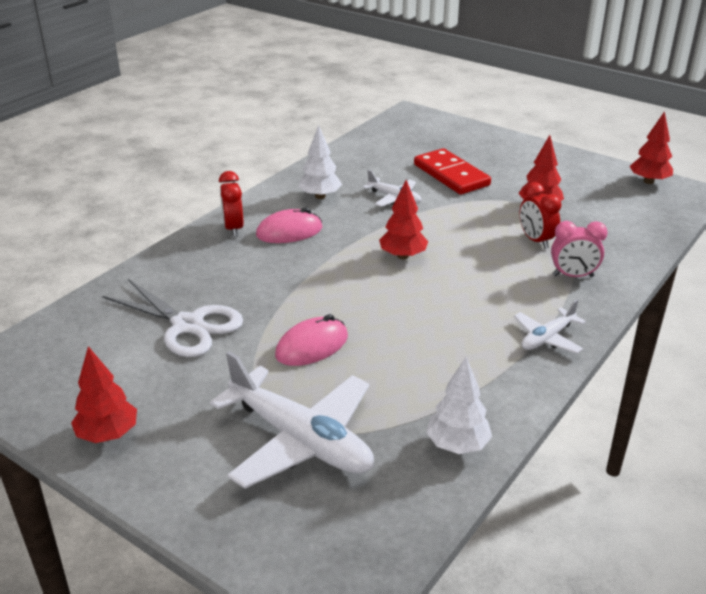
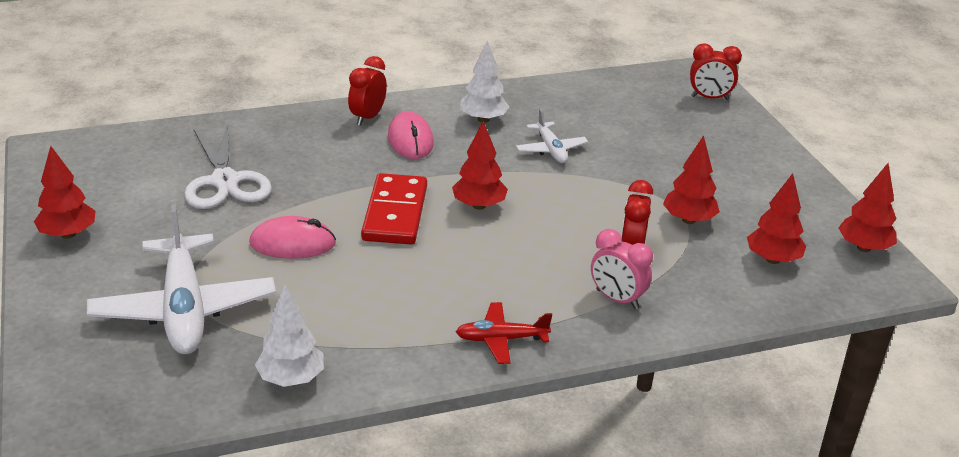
camera: 35 degrees right, 0 degrees up
pink mouse [256,208,322,243] -> pink mouse turned 60 degrees clockwise [388,111,434,159]
red domino [414,148,491,195] -> red domino moved to [361,173,427,244]
white plane [514,300,586,354] -> red plane [456,302,552,364]
none -> red clock [690,43,742,100]
none -> red tree [747,173,806,264]

